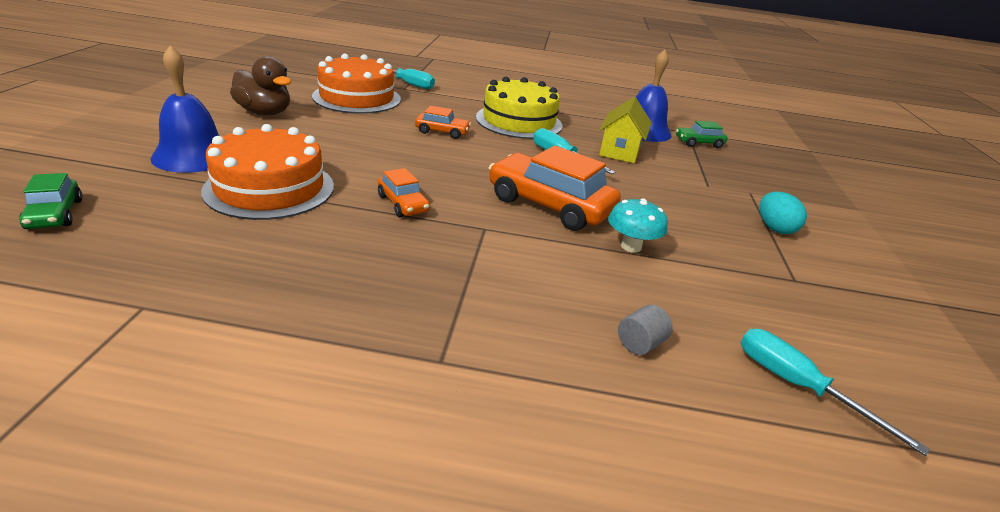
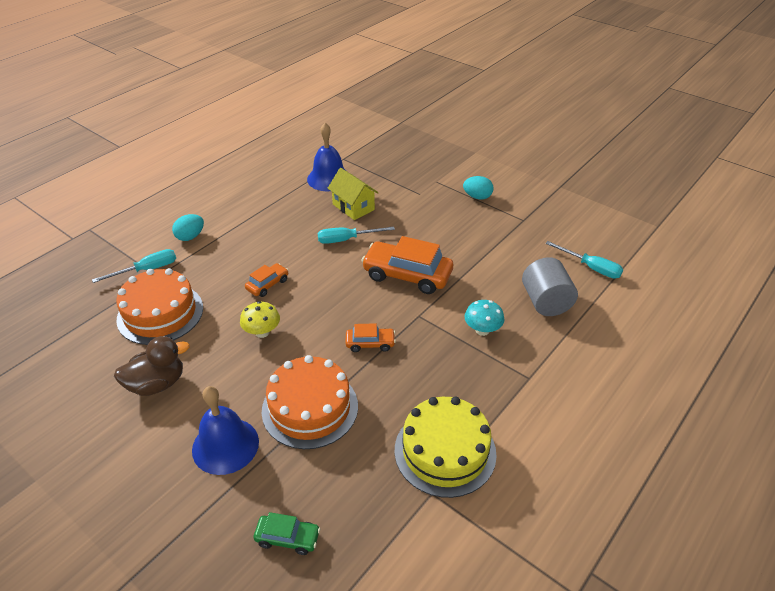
camera: 55 degrees left, 10 degrees up
yellow cake [476,77,562,139] -> yellow cake moved to [395,397,497,498]
orange car [489,145,621,231] -> orange car turned 45 degrees clockwise [361,236,453,294]
turquoise mushroom [608,198,668,253] -> turquoise mushroom moved to [465,300,505,336]
grey cylinder [618,305,673,355] -> grey cylinder [522,257,578,316], size x2.15
green car [676,121,728,148] -> none
turquoise screwdriver [741,329,930,456] -> turquoise screwdriver turned 135 degrees counterclockwise [545,241,623,278]
none -> turquoise egg [172,214,204,241]
none -> yellow mushroom [240,301,280,338]

